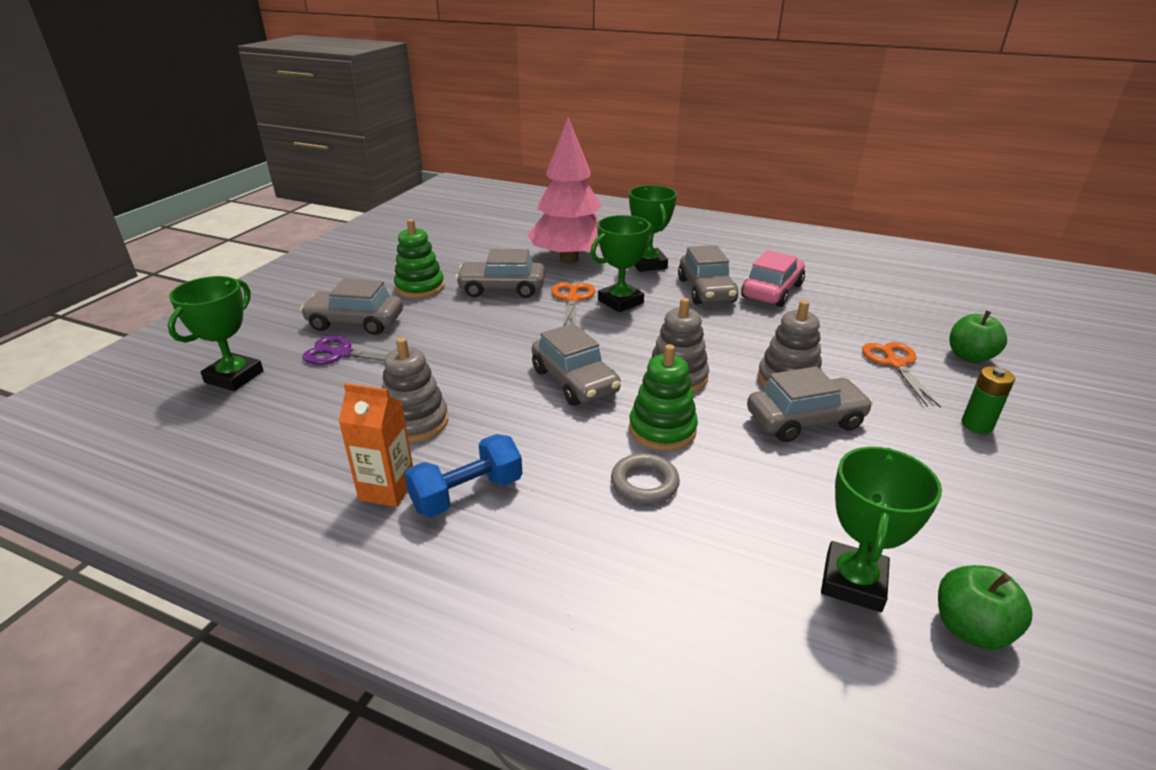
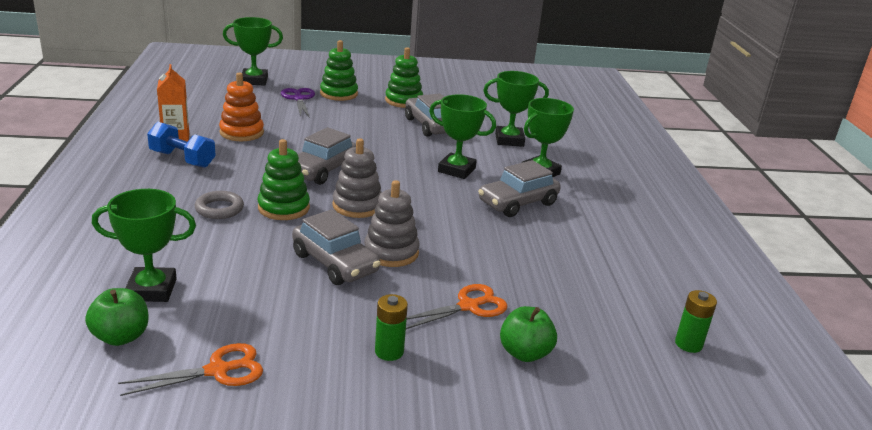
camera: 60 degrees right, 5 degrees down
grey car [300,279,403,335] -> green stacking toy [320,40,358,101]
grey stacking toy [382,337,448,443] -> orange stacking toy [219,73,264,141]
pink tree [528,117,602,263] -> green trophy [483,71,549,147]
orange scissors [551,283,595,326] -> orange scissors moved to [118,343,263,396]
pink car [741,250,805,307] -> none
none -> green battery [675,290,717,353]

